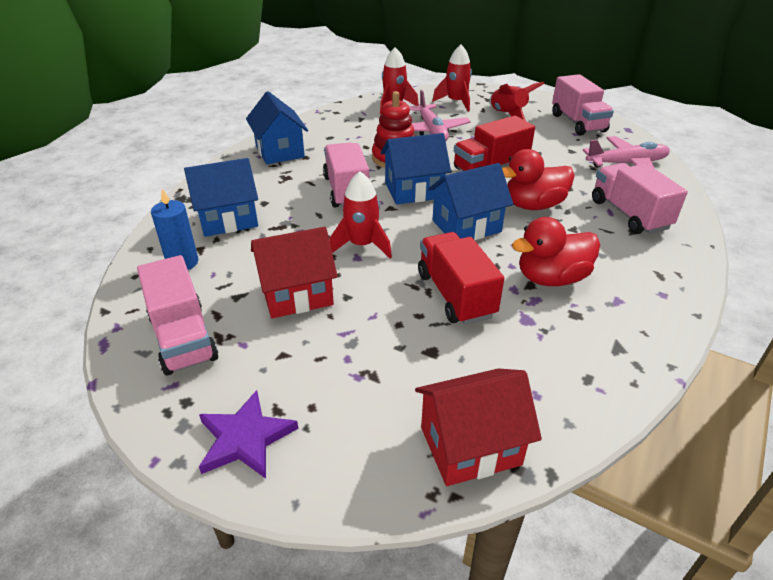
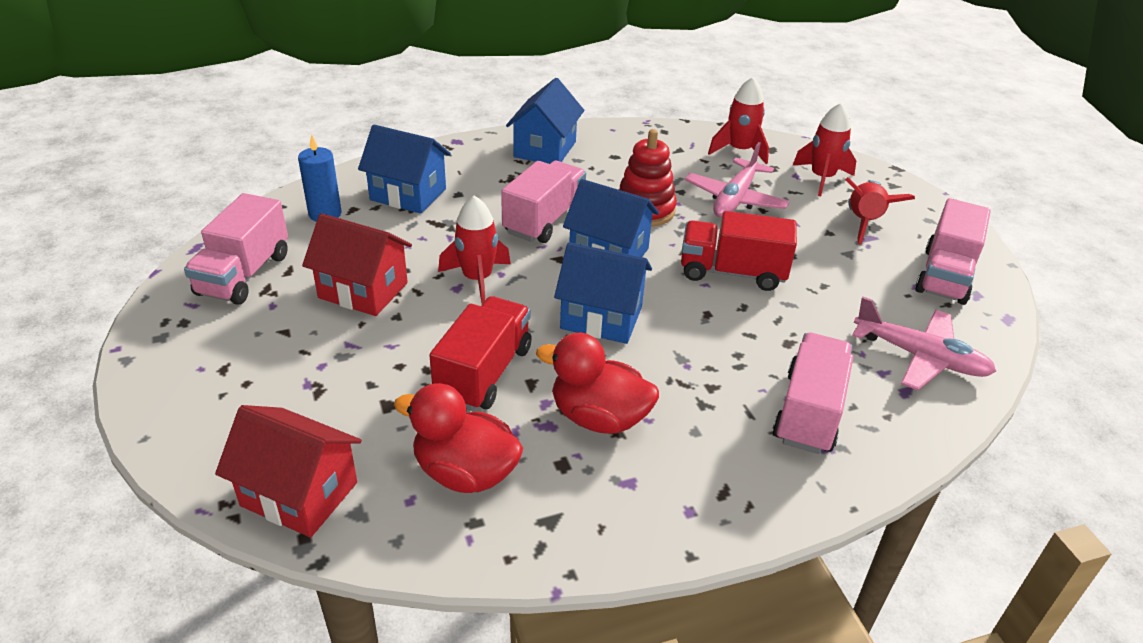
camera: 40 degrees right, 0 degrees up
purple star [199,390,298,479] -> none
red duck [502,149,575,210] -> red duck moved to [394,383,523,493]

